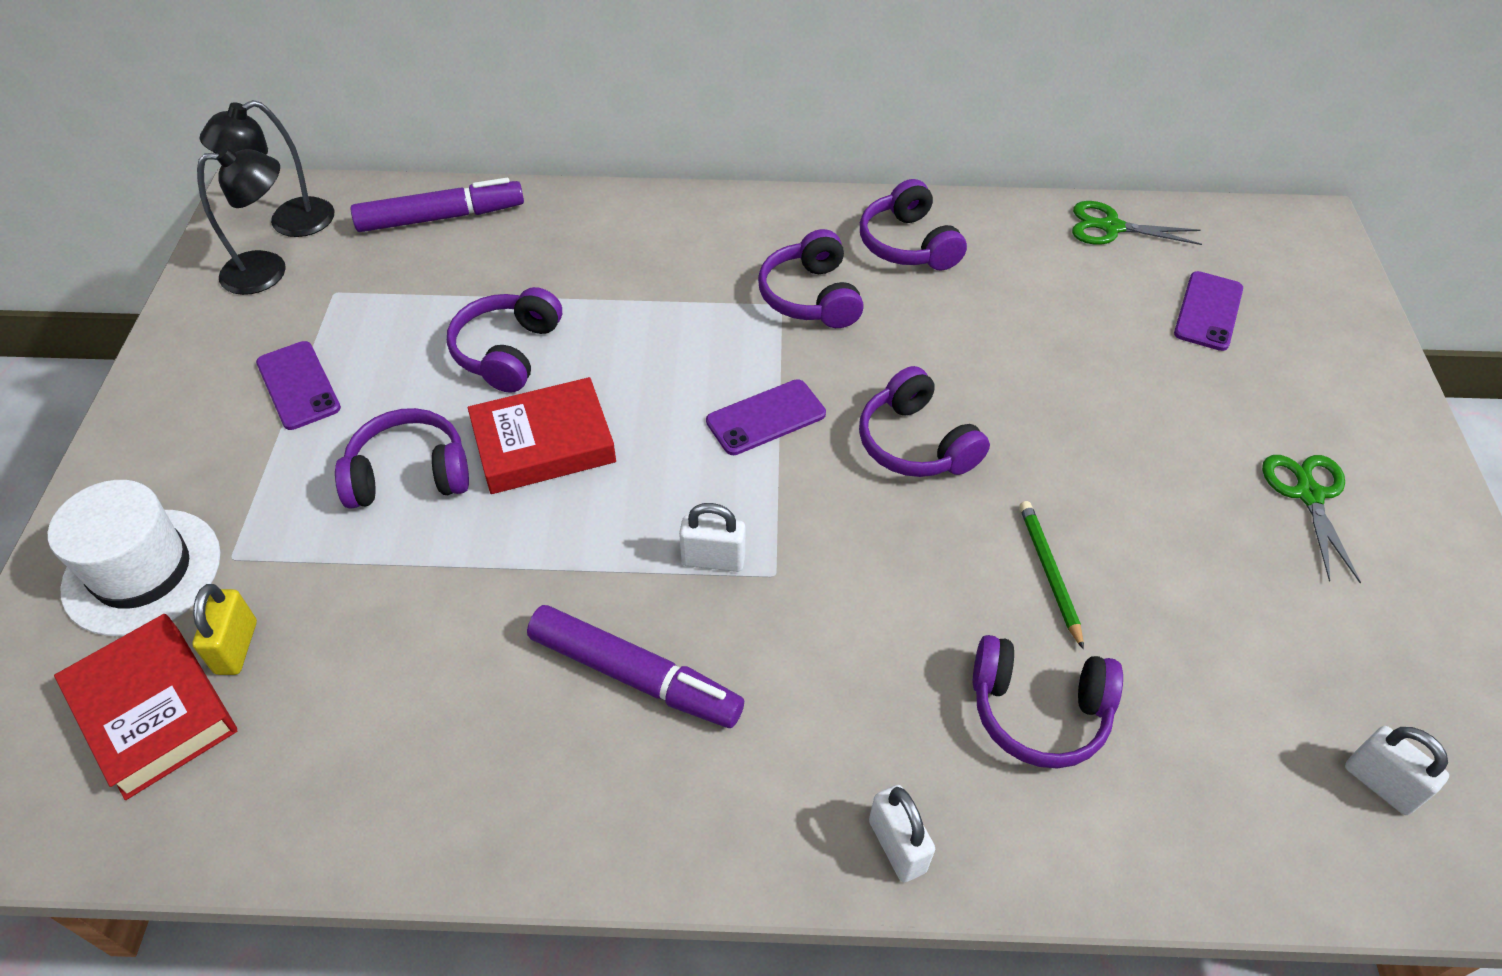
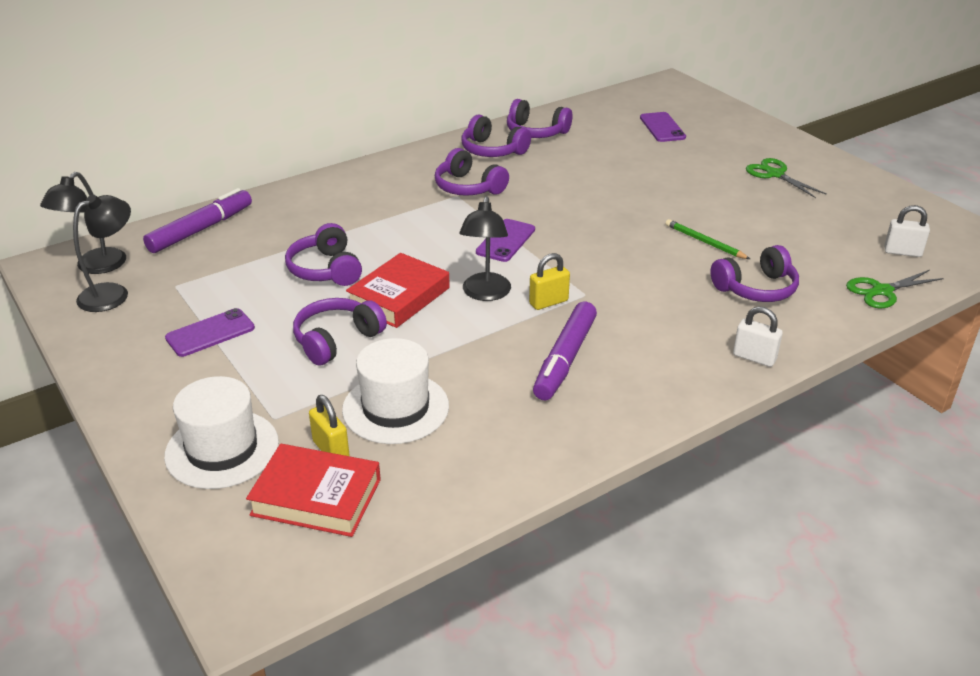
camera: 35 degrees left, 15 degrees down
purple phone [256,341,341,430] -> purple phone turned 60 degrees counterclockwise [165,308,255,357]
purple marker [527,605,744,728] -> purple marker turned 120 degrees clockwise [533,302,597,400]
white padlock [679,503,745,572] -> yellow padlock [529,253,570,310]
purple headphones [859,366,990,477] -> purple headphones moved to [507,99,572,138]
green scissors [1072,201,1202,245] -> green scissors moved to [846,270,944,308]
none -> white hat [342,338,449,444]
none -> black lamp [459,196,511,301]

